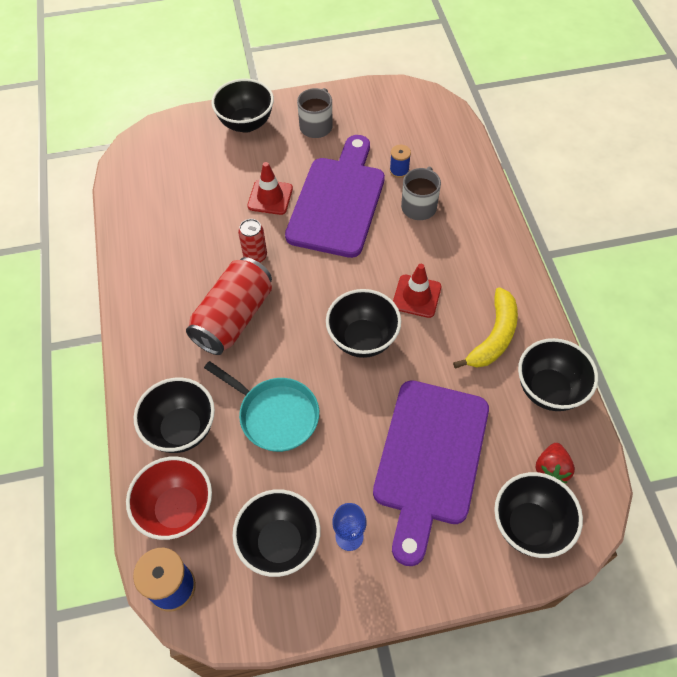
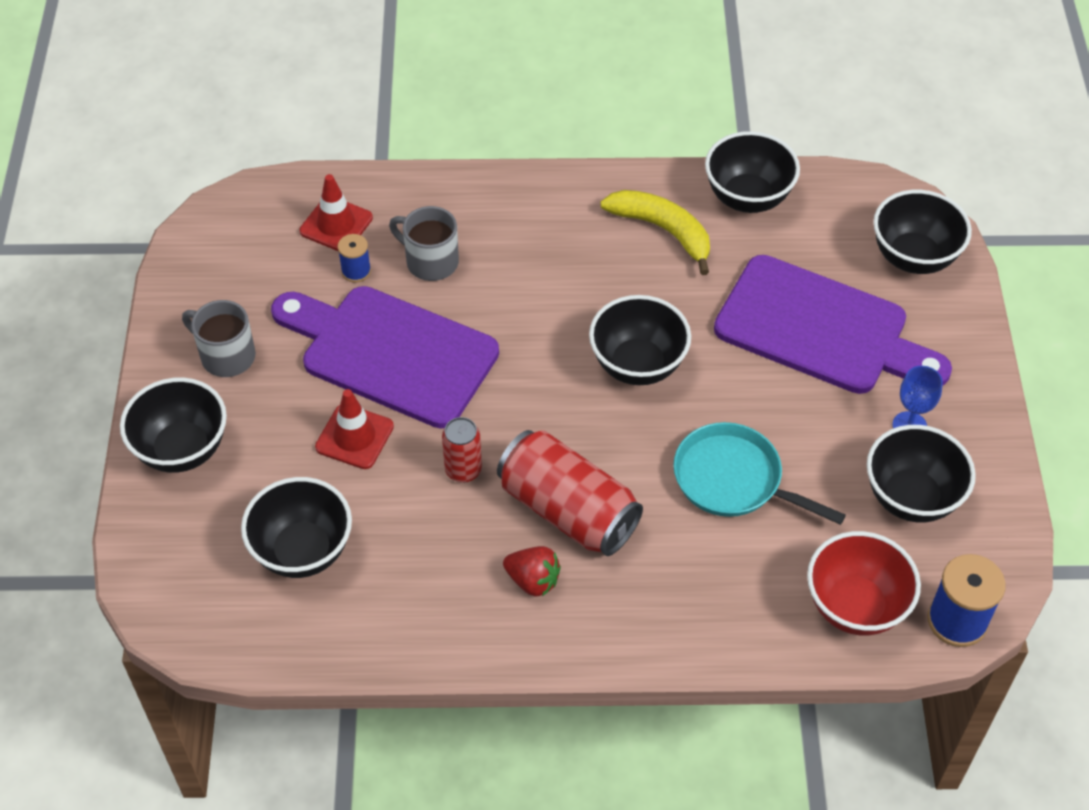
camera: 80 degrees left, 5 degrees down
black bowl [134,378,215,453] -> black bowl moved to [241,477,352,578]
turquoise pan [204,361,319,452] -> turquoise pan turned 105 degrees counterclockwise [673,422,846,525]
red traffic cone [393,264,441,318] -> red traffic cone moved to [299,174,373,251]
red strawberry [535,443,575,483] -> red strawberry moved to [503,546,561,597]

